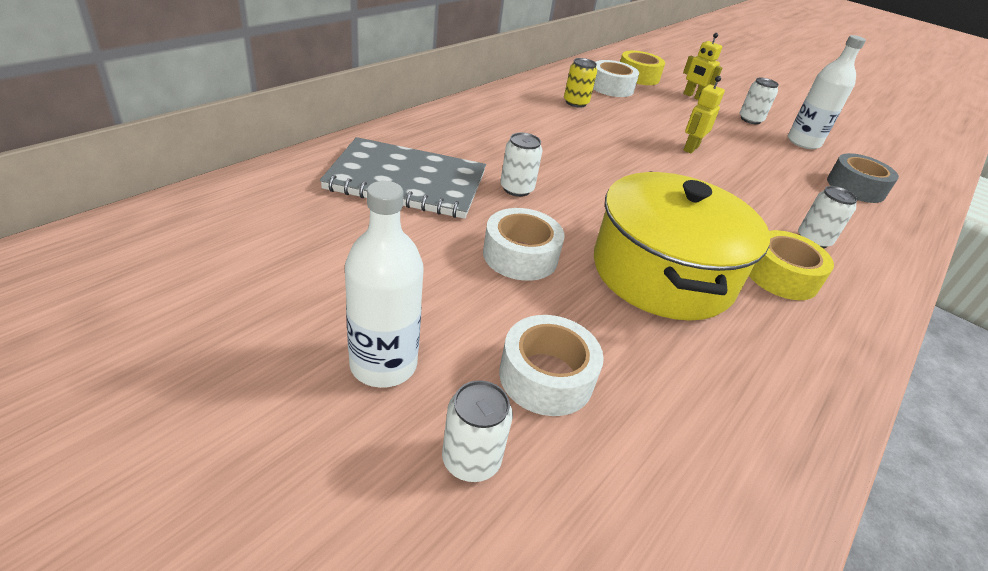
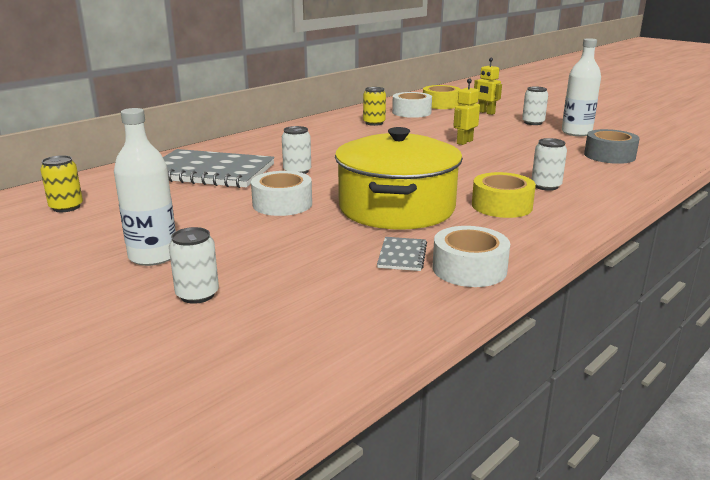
camera: 10 degrees right, 15 degrees down
white tape [499,315,604,416] -> white tape moved to [433,226,510,287]
none -> yellow can [40,155,83,212]
none -> grey notebook [377,237,427,271]

